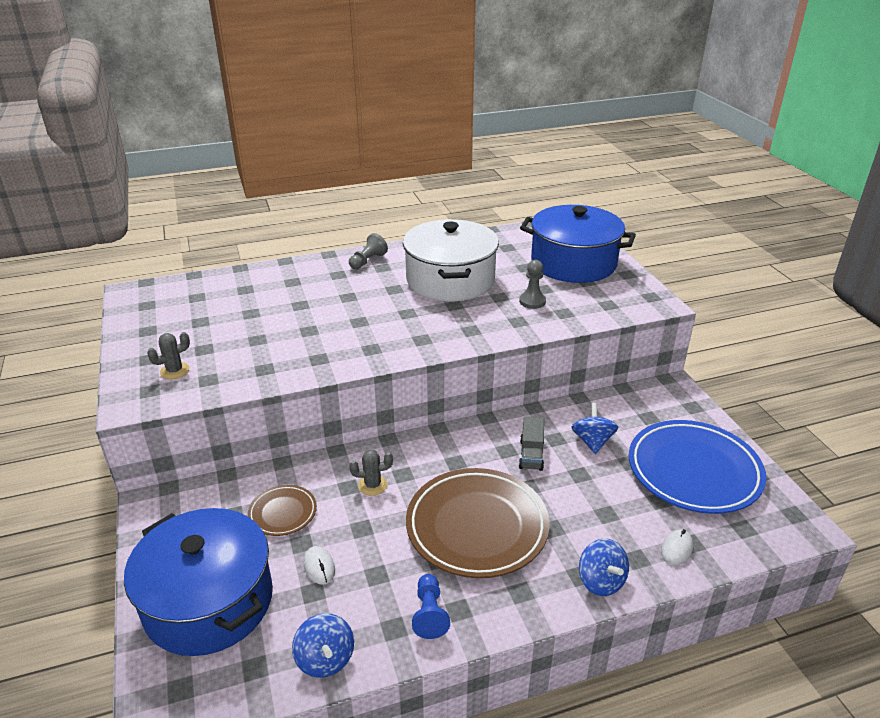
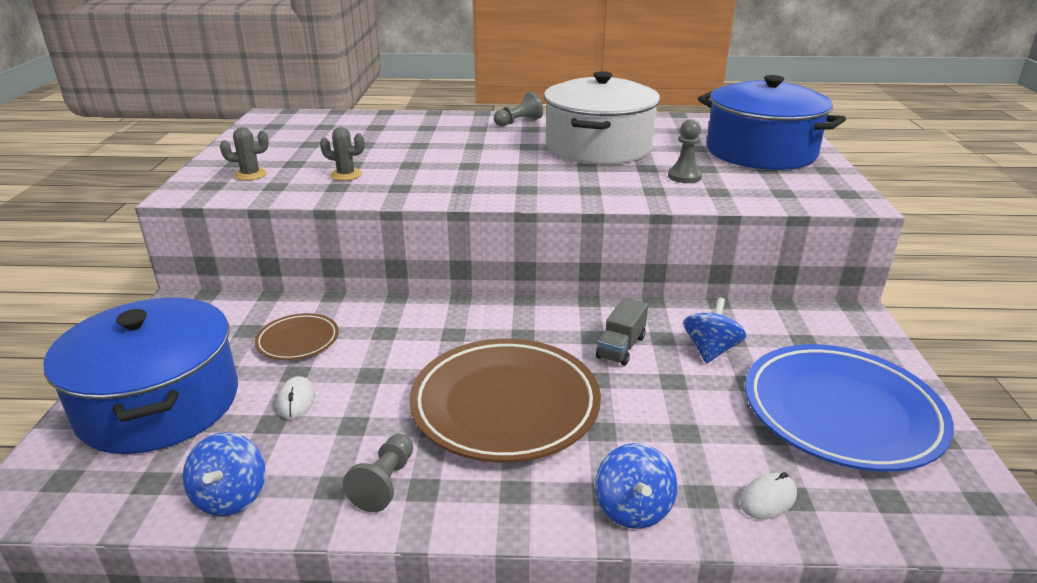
camera: 20 degrees right, 5 degrees down
grey cactus [349,449,393,496] -> grey cactus moved to [320,127,364,181]
blue pawn [412,574,450,639] -> grey pawn [343,434,413,512]

